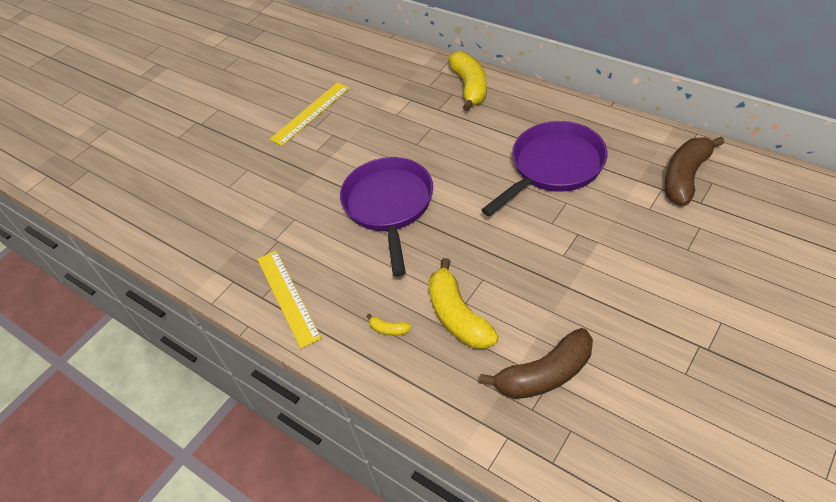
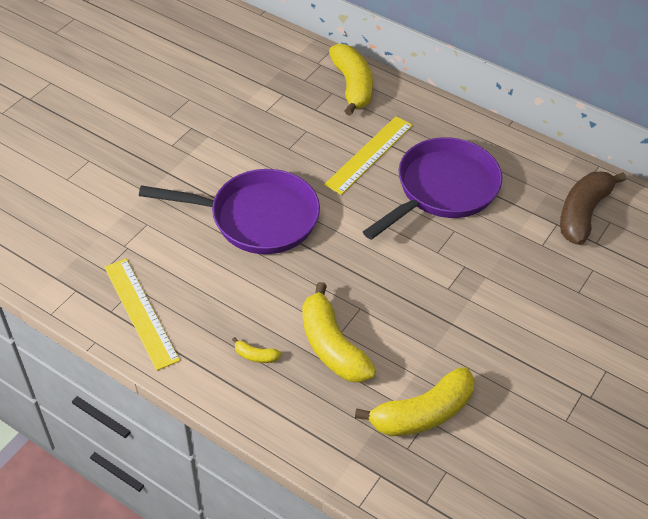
camera: 10 degrees left, 0 degrees up
yellow ruler [270,82,350,146] -> yellow ruler moved to [324,116,413,195]
purple pan [340,157,433,277] -> purple pan turned 105 degrees clockwise [139,169,320,254]
brown banana [480,328,593,399] -> yellow banana [355,367,475,436]

